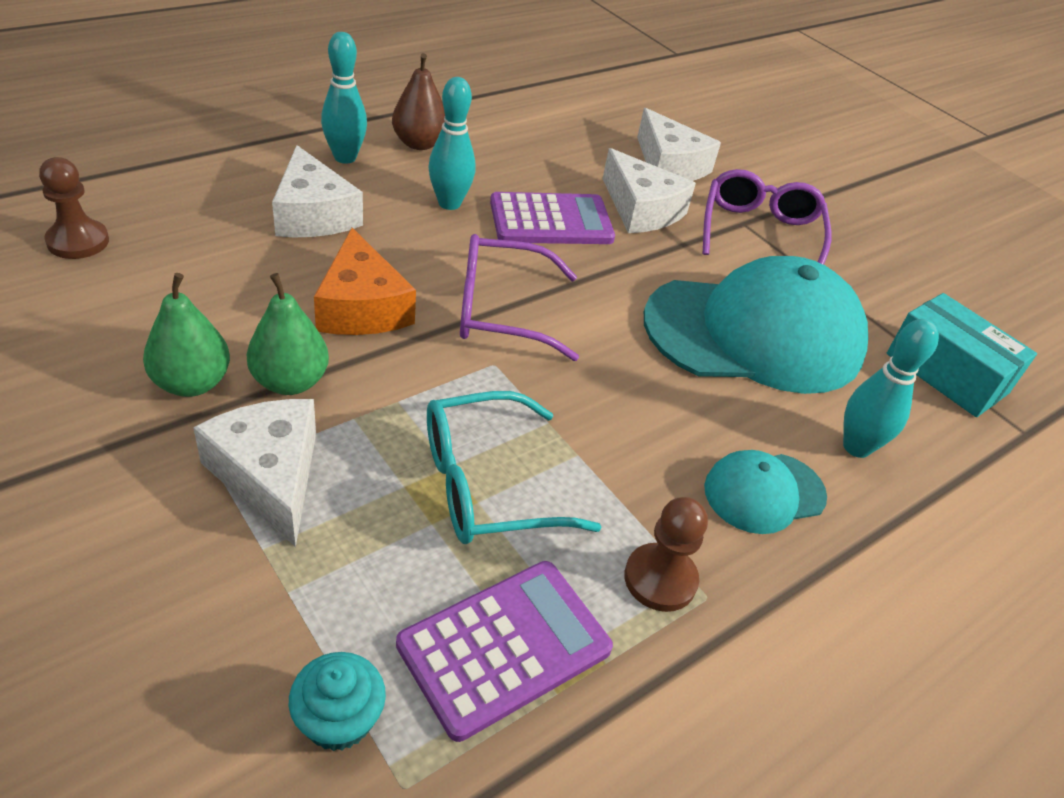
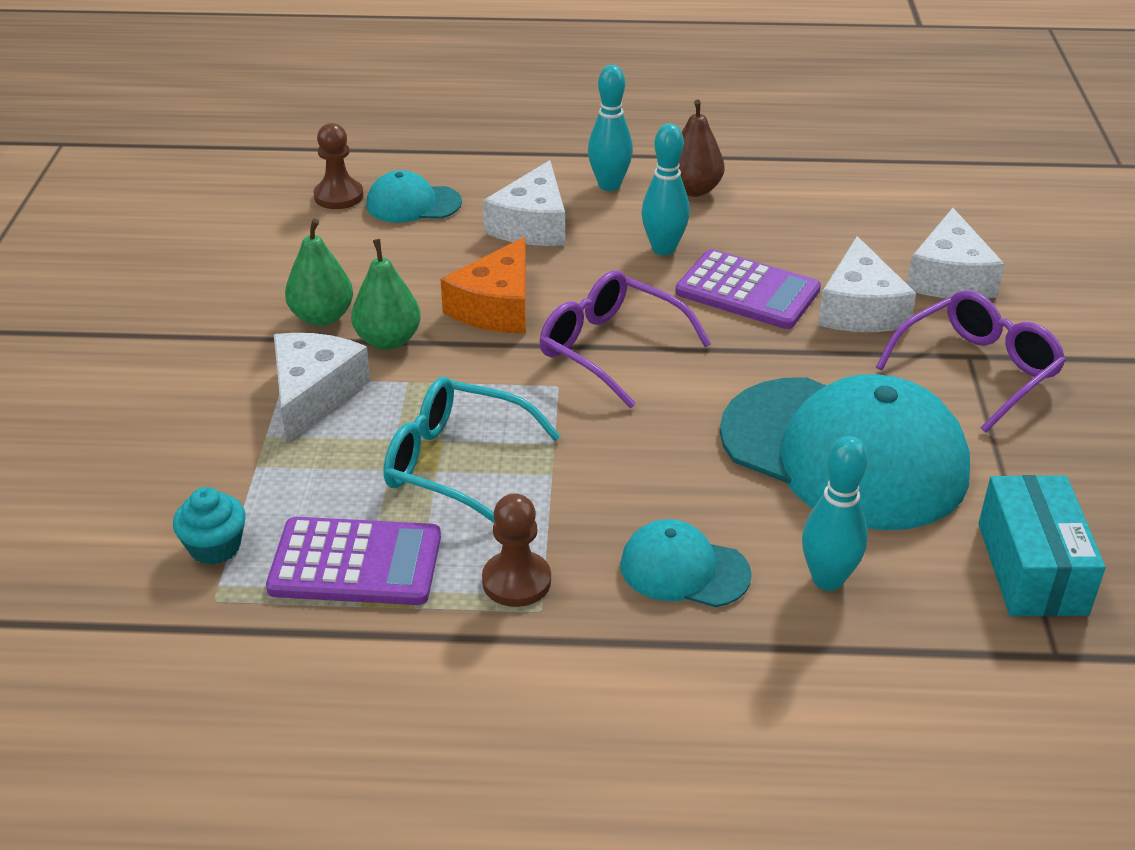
camera: 45 degrees right, 5 degrees down
none -> turquoise cap [366,170,462,223]

